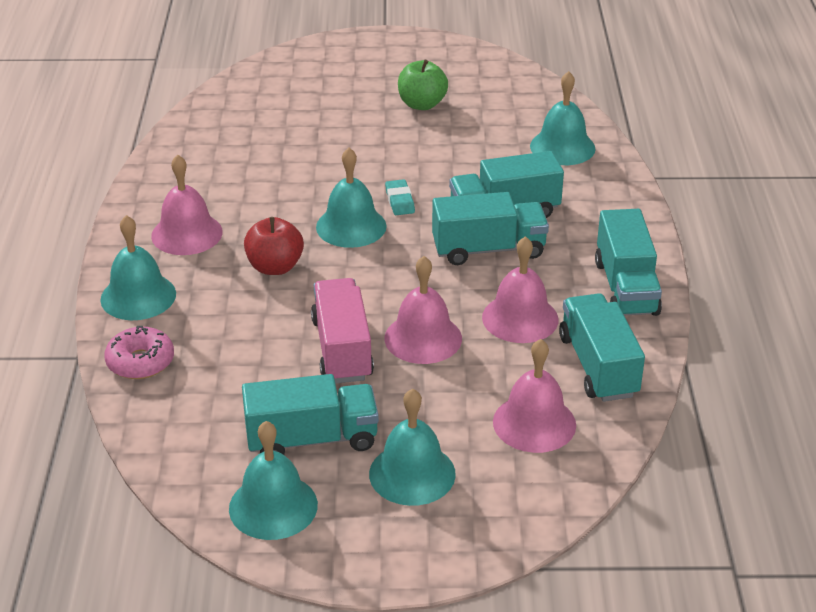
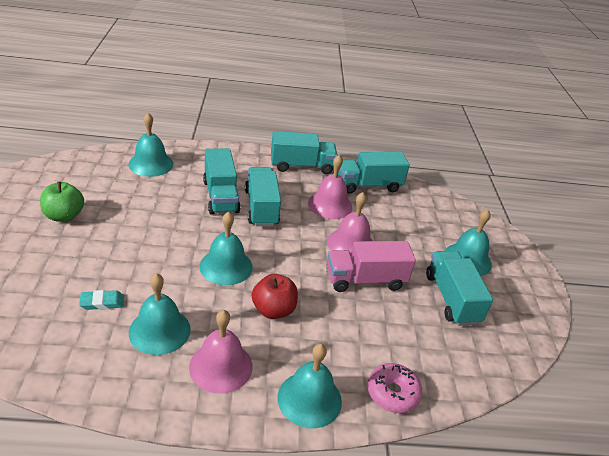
camera: 95 degrees left, 0 degrees up
turquoise bell [229,421,318,540] -> turquoise bell moved to [129,273,191,355]
turquoise eraser [385,179,415,215] -> turquoise eraser moved to [79,290,124,310]
pink bell [493,339,576,453] -> none

